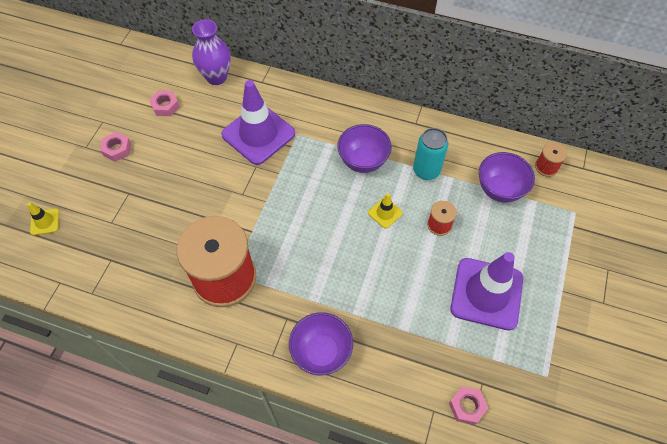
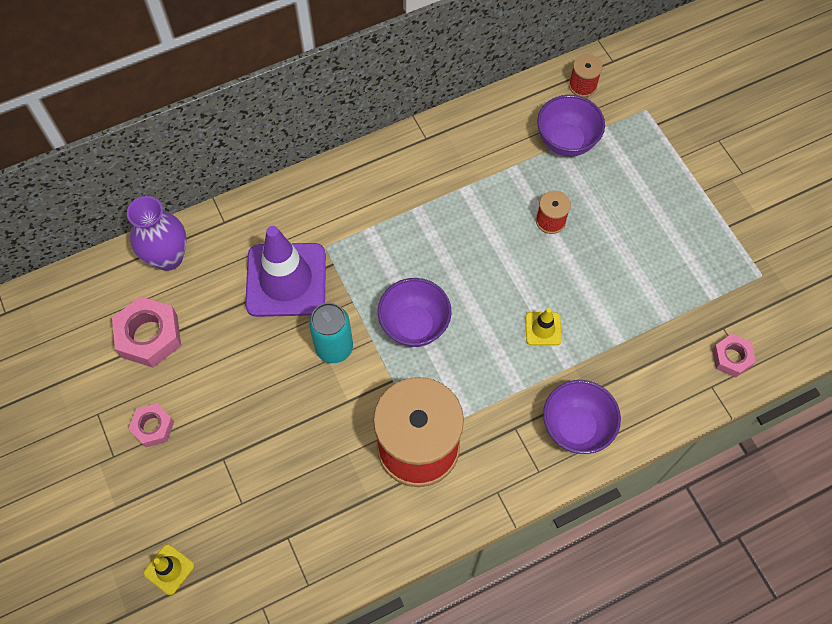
camera: 45 degrees left, 5 degrees up
pink nut [149,90,180,116] -> pink nut [112,296,181,368], size x1.67
purple bowl [337,124,392,173] -> purple bowl moved to [378,278,452,347]
yellow traffic cone [368,193,403,228] -> yellow traffic cone moved to [525,308,562,345]
turquoise can [413,128,448,180] -> turquoise can moved to [309,303,353,363]
purple traffic cone [450,252,523,331] -> none

